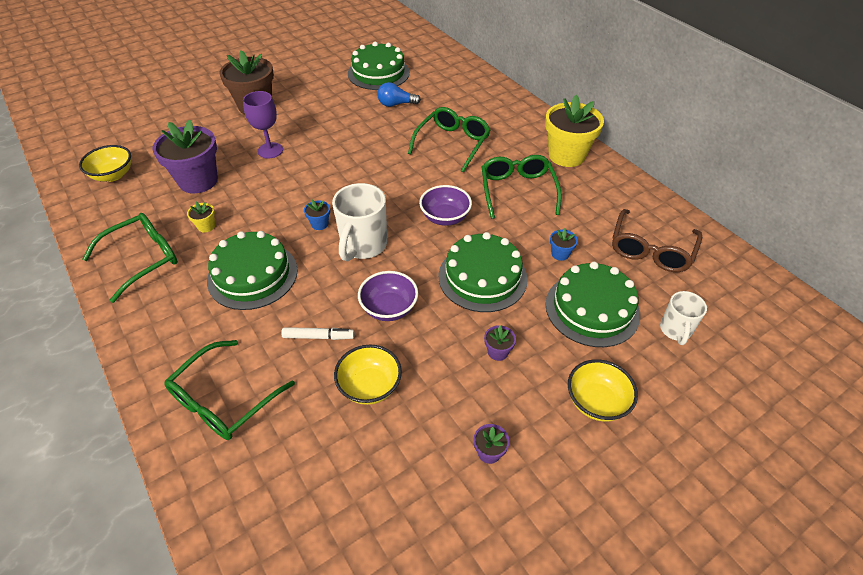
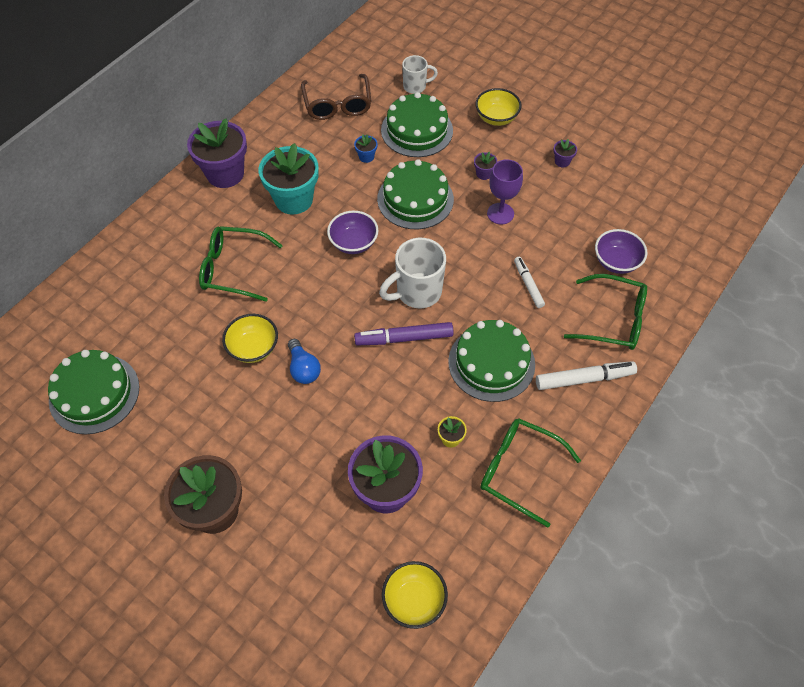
camera: 110 degrees left, 10 degrees up
purple goblet [243,91,283,159] -> purple goblet moved to [487,159,523,225]
blue flower pot [304,200,330,230] -> purple marker [354,322,454,346]
white mug [332,183,387,262] -> white mug turned 150 degrees clockwise [379,238,446,308]
yellow bowl [334,345,402,405] -> yellow bowl moved to [222,314,278,363]
purple bowl [358,271,418,321] -> purple bowl moved to [595,229,647,274]
blue light bulb [377,82,421,107] -> blue light bulb moved to [288,339,321,384]
green glasses [482,155,562,219] -> turquoise flower pot [259,143,319,215]
yellow flower pot [545,95,604,167] -> purple flower pot [187,118,247,188]
brown glasses [612,209,702,272] -> brown glasses turned 75 degrees clockwise [301,74,371,120]
none -> white marker [536,361,637,390]

